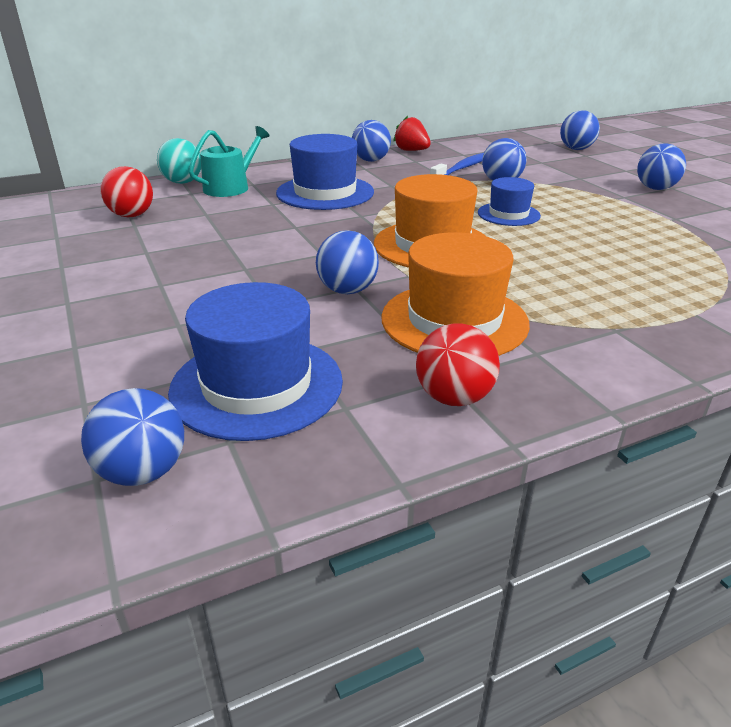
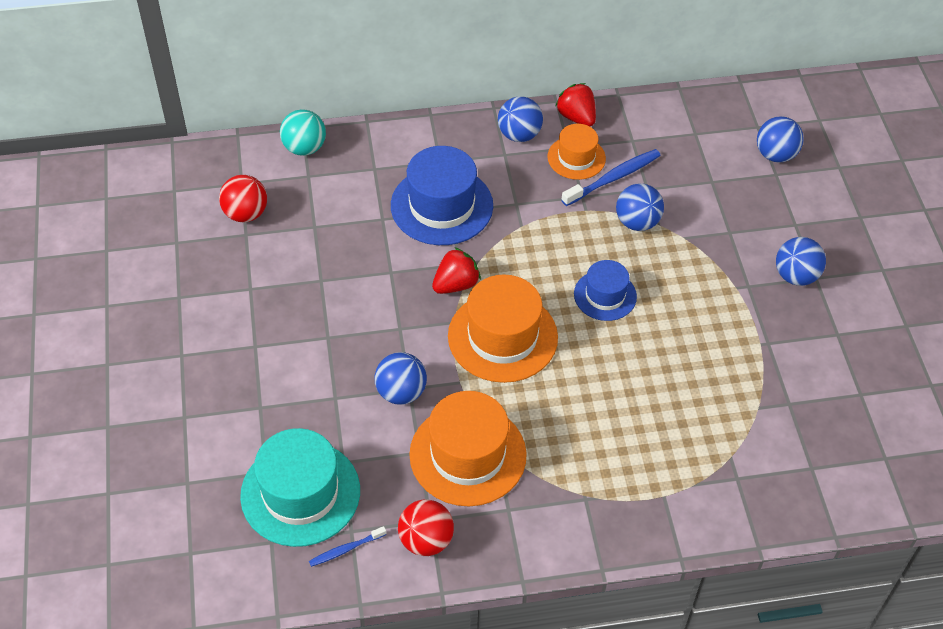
camera: 15 degrees right, 20 degrees up
blue ball [81,388,184,486] -> none
blue hat [168,282,343,441] -> turquoise hat [240,428,360,547]
turquoise watering can [188,126,269,197] -> none
none -> blue toothbrush [309,526,386,567]
none -> red strawberry [432,247,481,294]
none -> orange hat [548,124,606,180]

